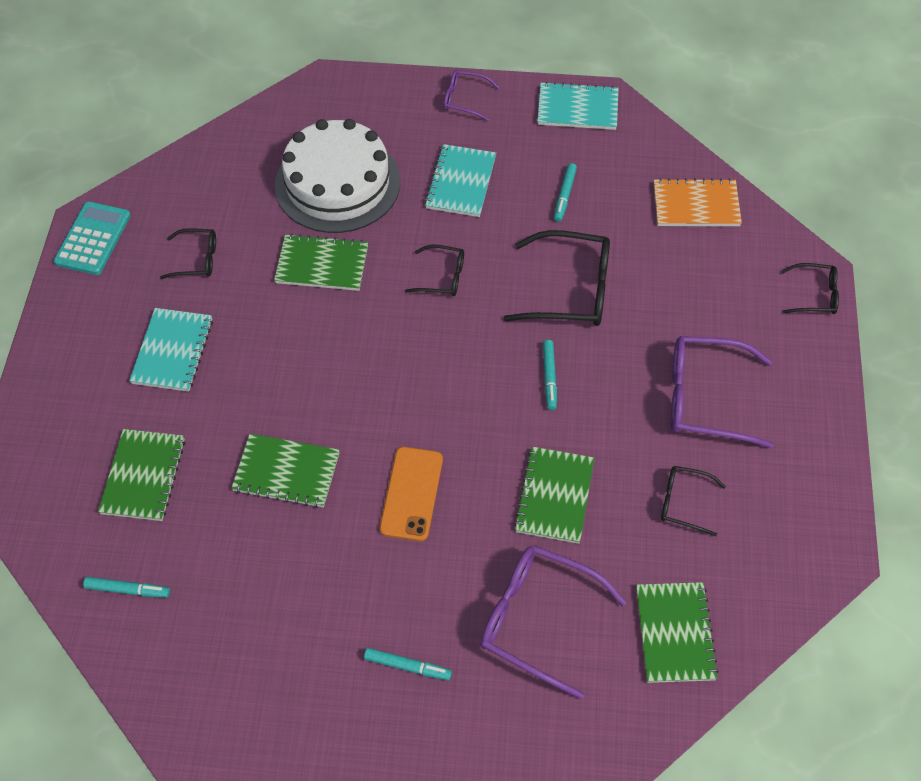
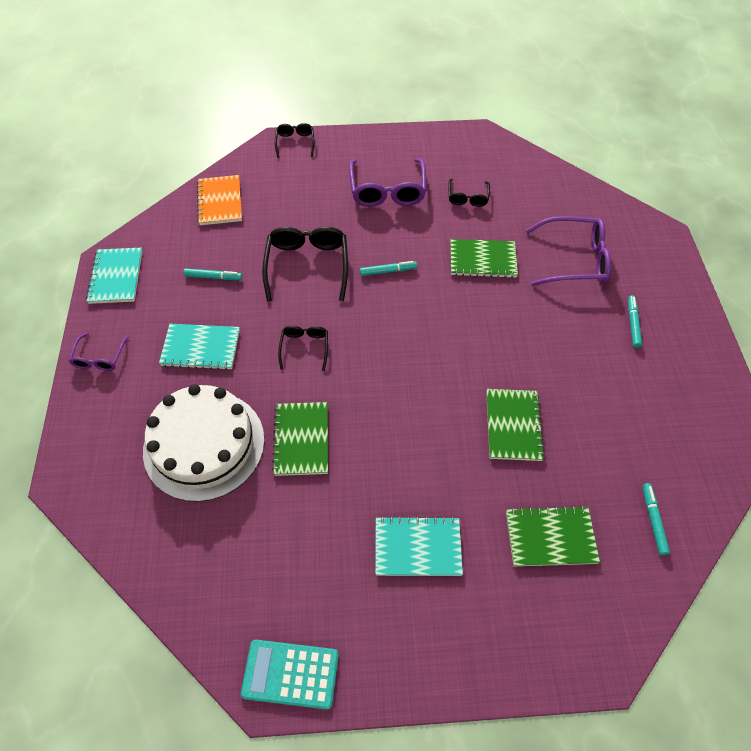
camera: 100 degrees left, 0 degrees up
black glasses [160,228,216,279] -> none
orange phone [379,447,443,541] -> none
purple glasses [480,545,627,699] -> purple glasses turned 105 degrees counterclockwise [525,216,611,286]
green notebook [636,582,719,683] -> none

